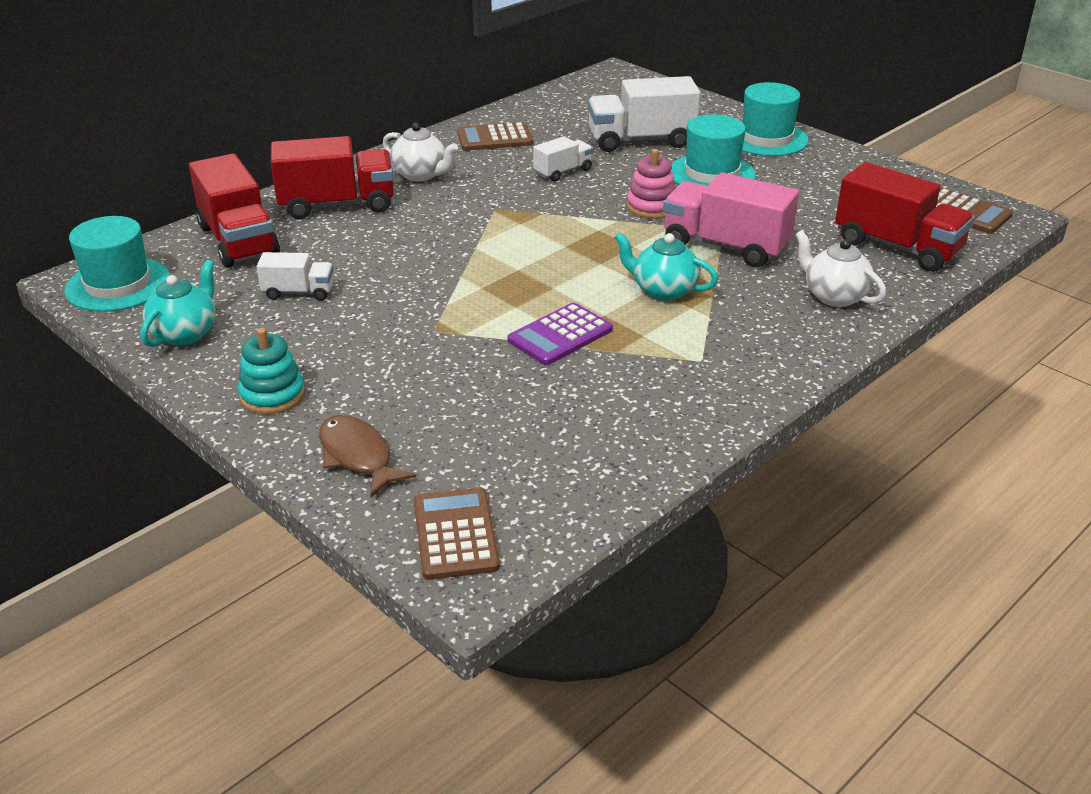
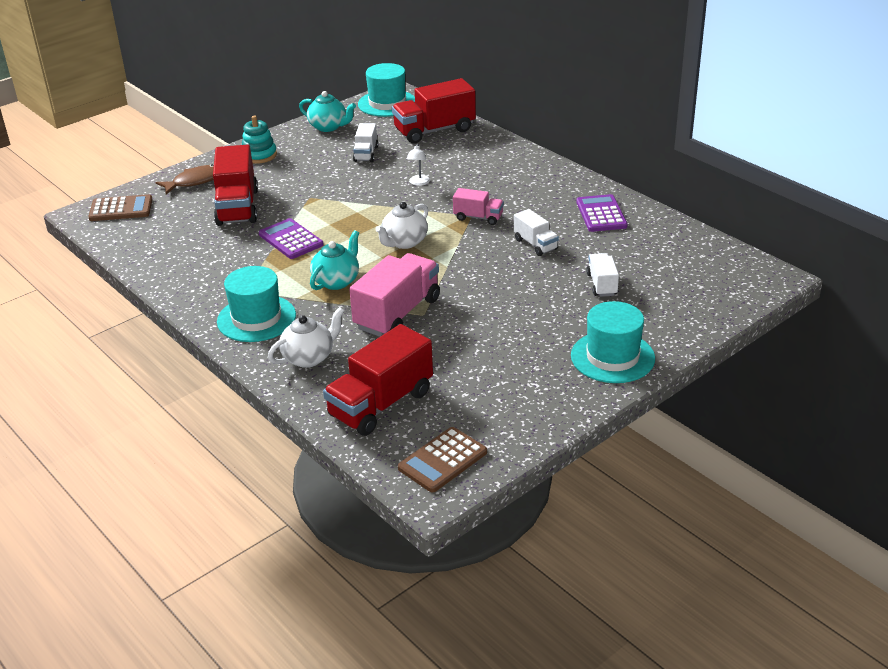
camera: 95 degrees right, 0 degrees up
red truck [271,136,394,219] -> red truck moved to [213,145,258,226]
white teapot [383,123,458,182] -> white teapot moved to [375,202,428,249]
brown calculator [457,122,533,151] -> purple calculator [576,194,628,232]
white truck [588,76,701,152] -> white truck [586,253,619,297], size x0.54
pink stacking toy [627,149,676,218] -> none
turquoise hat [671,114,756,186] -> turquoise hat moved to [217,266,296,342]
none -> white lamp [406,144,430,186]
none -> pink truck [453,188,504,225]

